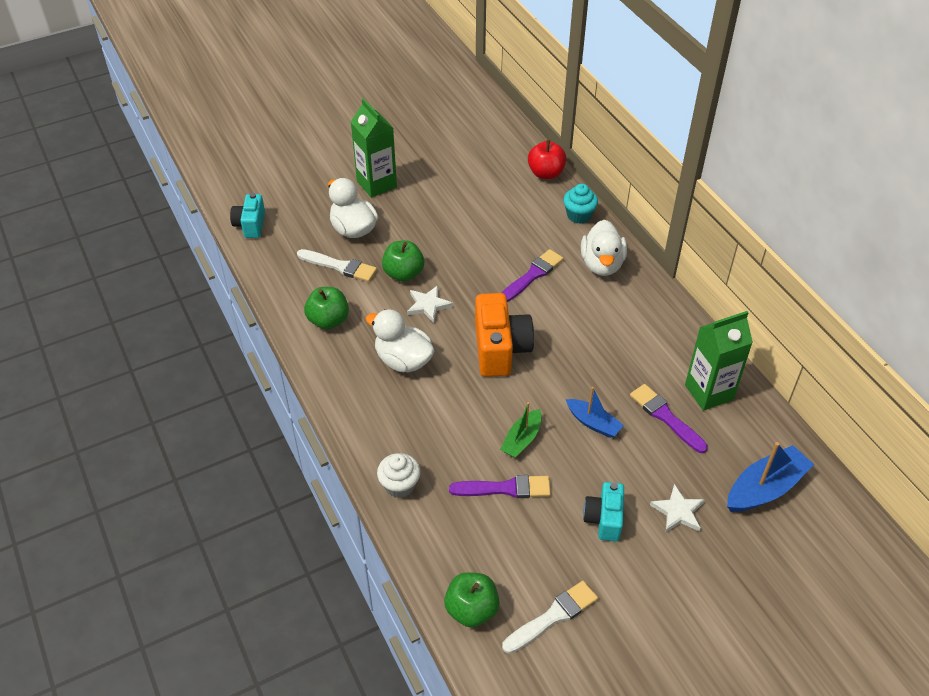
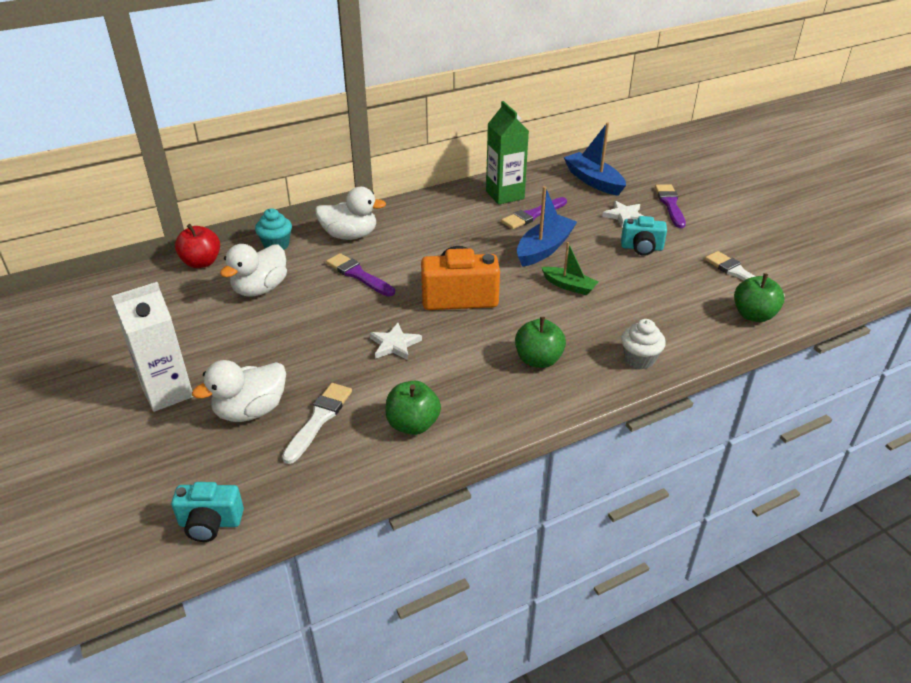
camera: 90 degrees left, 10 degrees down
green carton [351,98,397,198] -> white carton [112,282,194,412]
white duck [366,309,434,372] -> white duck moved to [220,244,287,296]
green apple [382,240,424,282] -> green apple moved to [515,317,566,368]
purple brush [449,475,551,498] -> purple brush moved to [655,184,686,228]
blue boat [566,387,624,438] -> blue boat [517,186,577,267], size x1.59

